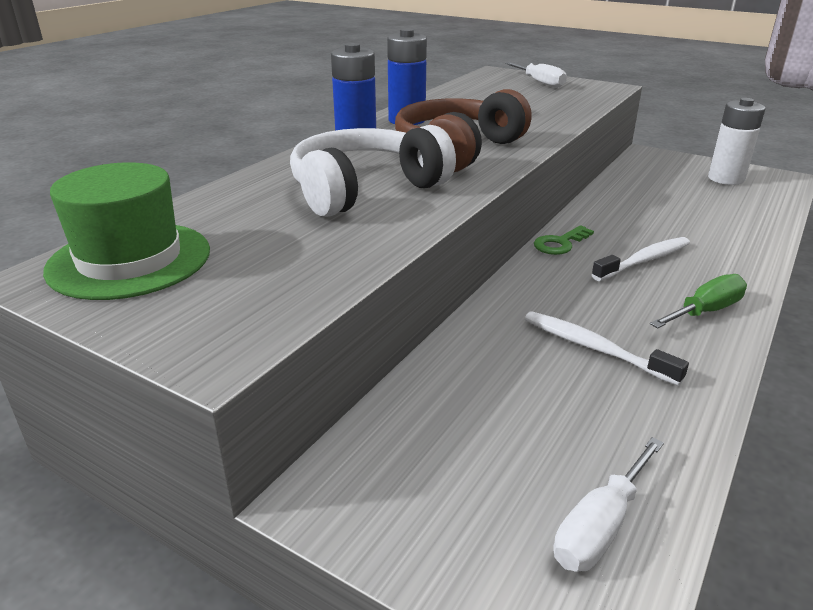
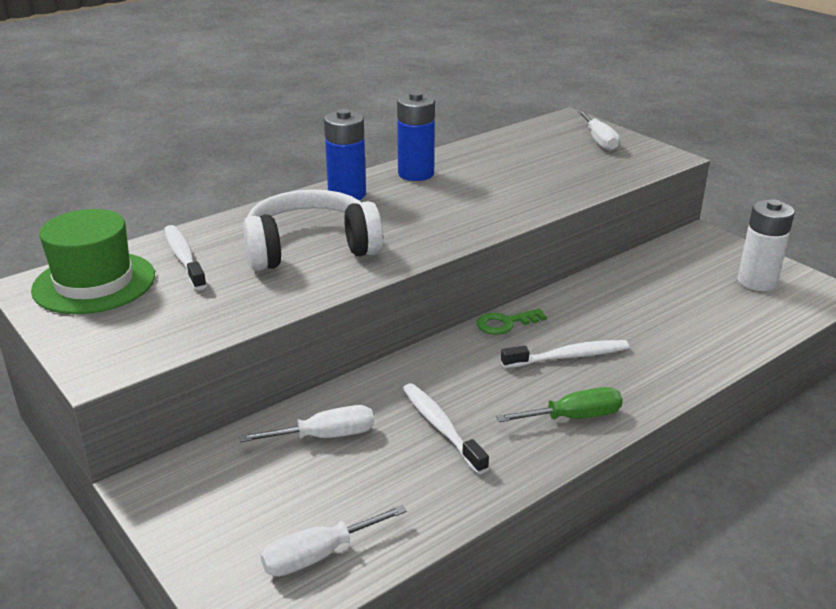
camera: 20 degrees right, 0 degrees up
brown headphones [395,89,532,172] -> none
none -> white toothbrush [164,225,207,290]
none -> white screwdriver [239,405,374,442]

